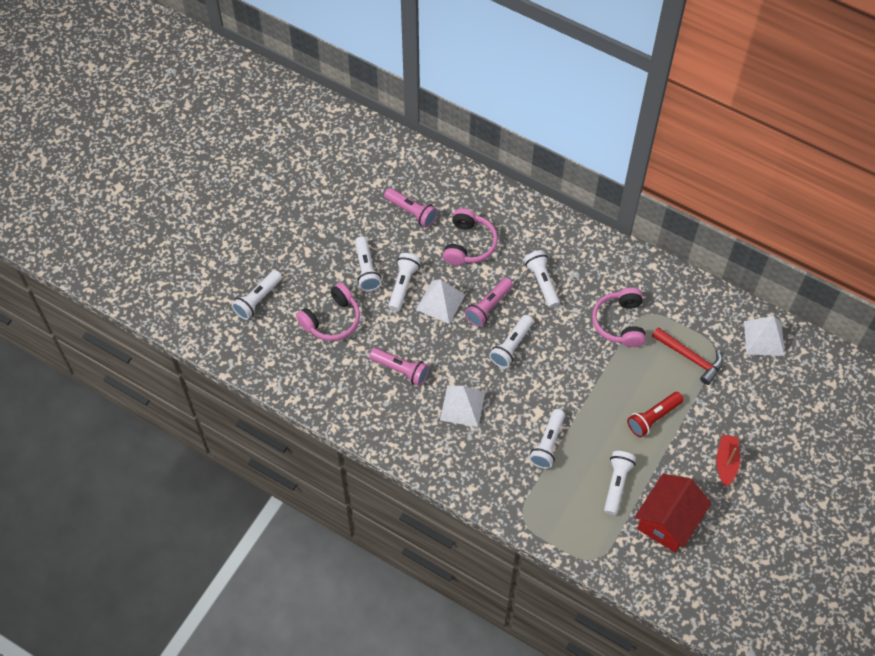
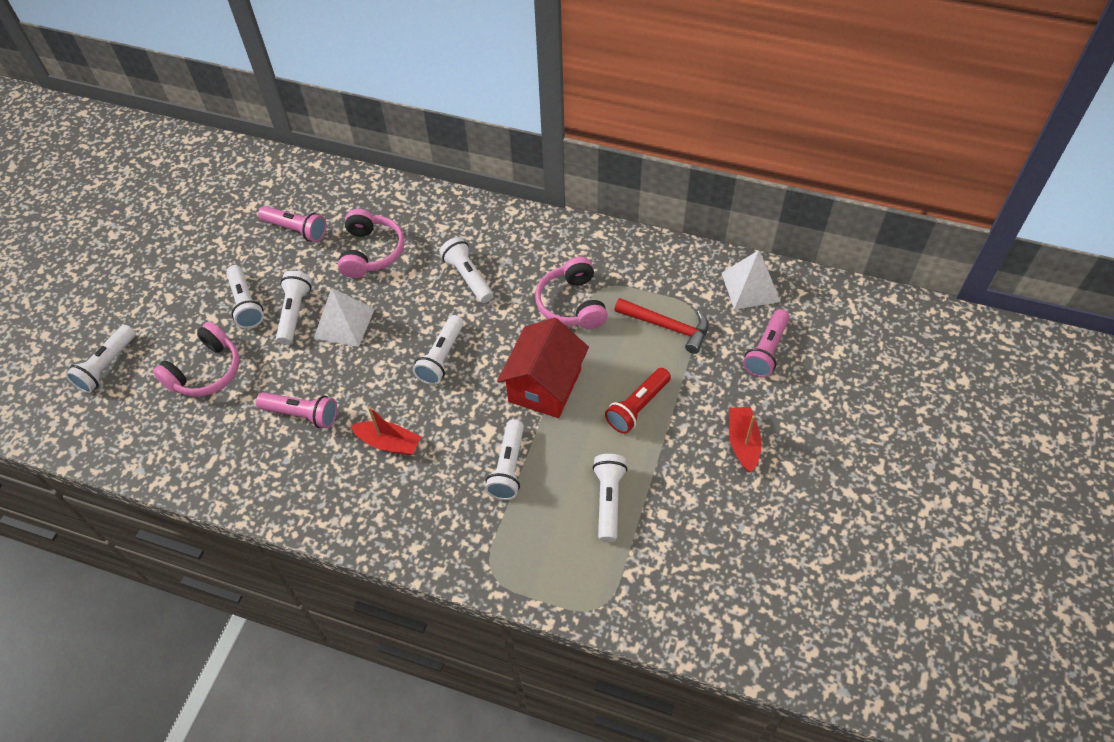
camera: 10 degrees left, 5 degrees down
white pyramid [440,386,485,427] -> red boat [351,406,421,455]
pink flashlight [465,278,513,327] -> pink flashlight moved to [743,309,790,377]
red house [635,474,712,553] -> red house moved to [497,318,589,418]

